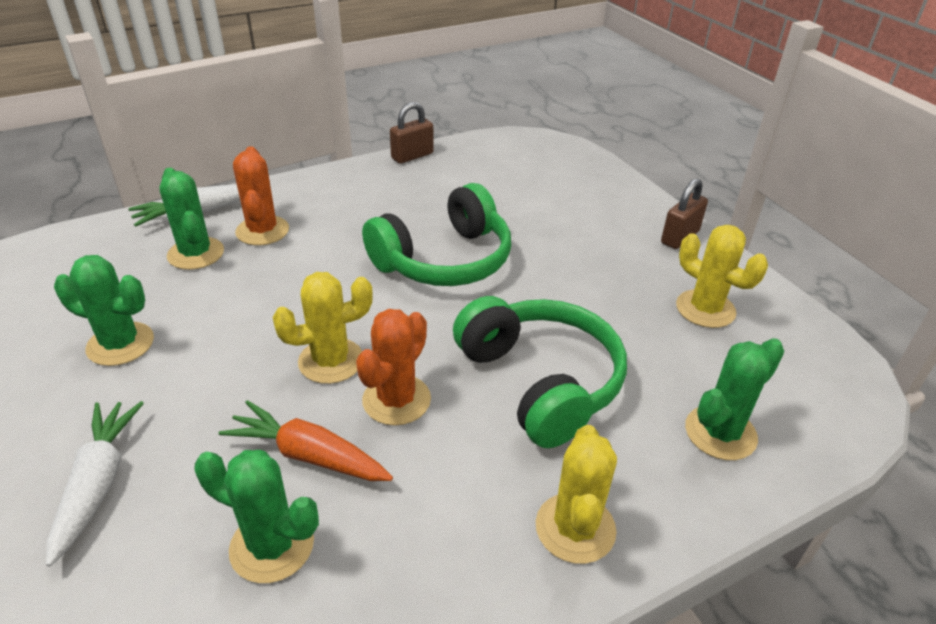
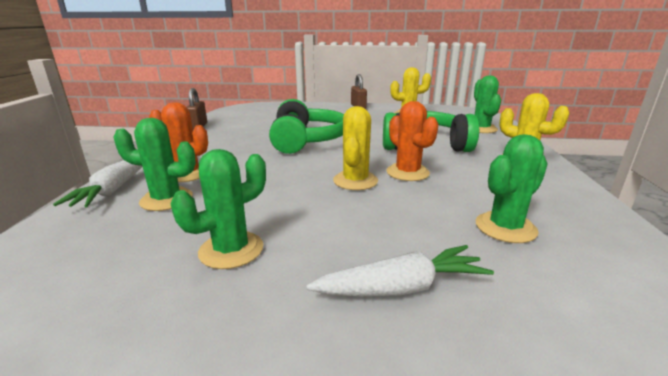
camera: 55 degrees left, 15 degrees down
white carrot [46,401,144,567] -> white carrot turned 135 degrees clockwise [306,245,494,296]
orange carrot [219,400,393,481] -> none

